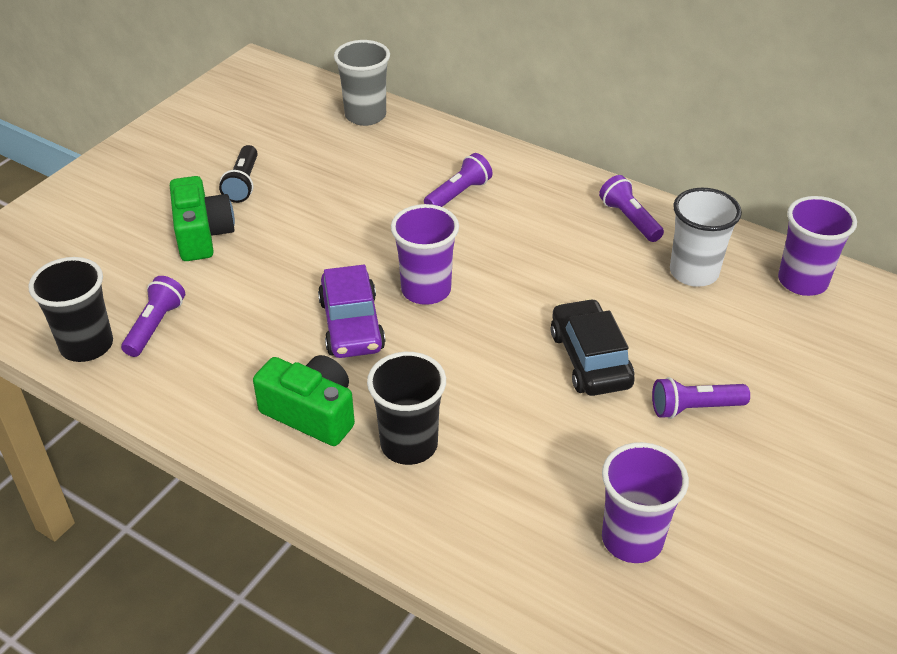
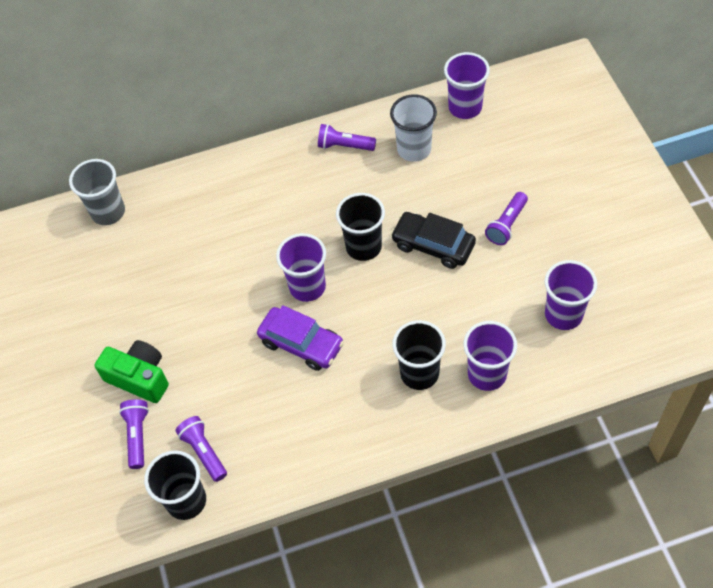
camera: 45 degrees left, 15 degrees up
black flashlight [219,145,258,203] -> none
green camera [253,355,355,446] -> none
purple flashlight [424,153,492,207] -> purple flashlight moved to [119,400,149,469]
none -> black cup [336,193,385,261]
none -> purple cup [463,321,517,391]

